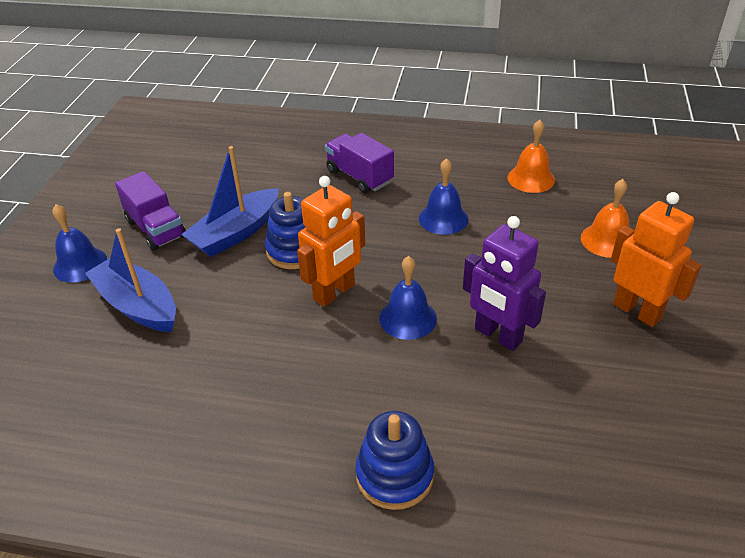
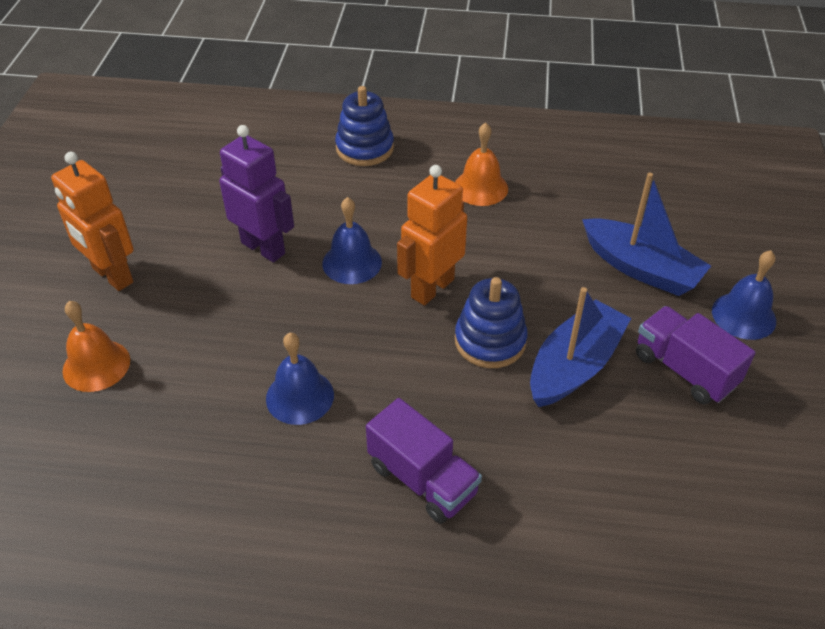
camera: 175 degrees right, 5 degrees up
orange bell [507,120,555,193] -> orange bell moved to [455,123,508,206]

